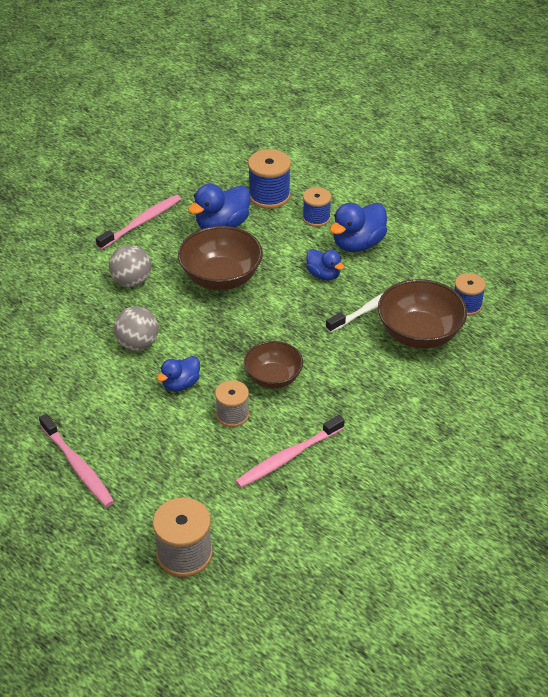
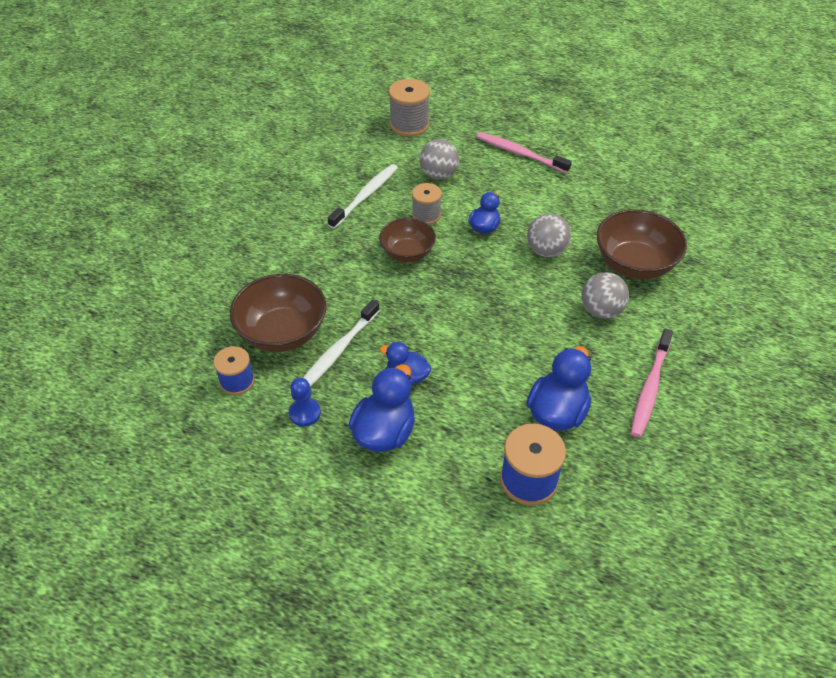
camera: 160 degrees right, 5 degrees up
brown bowl [178,226,263,290] -> brown bowl moved to [597,209,687,279]
pink toothbrush [235,415,345,488] -> white toothbrush [328,164,398,229]
blue spool [302,187,331,227] -> none
none -> blue pawn [289,378,321,426]
none -> grey ball [420,139,459,180]

